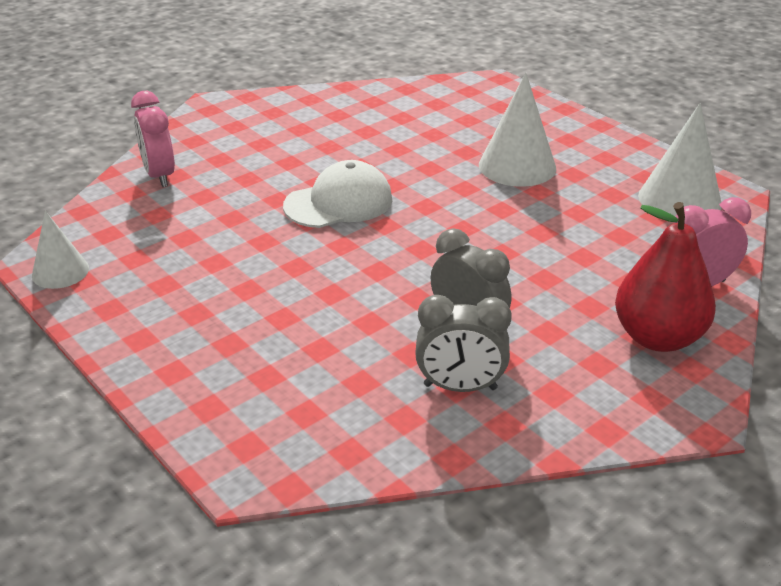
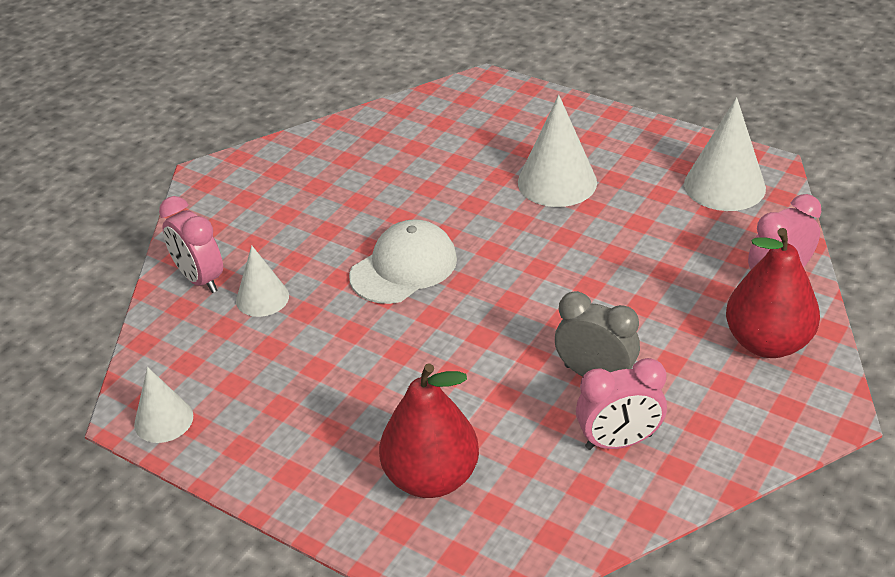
camera: 15 degrees left, 5 degrees up
grey clock [415,295,512,392] -> pink clock [576,358,667,450]
none -> white cone [236,245,289,317]
none -> red pear [379,363,479,498]

